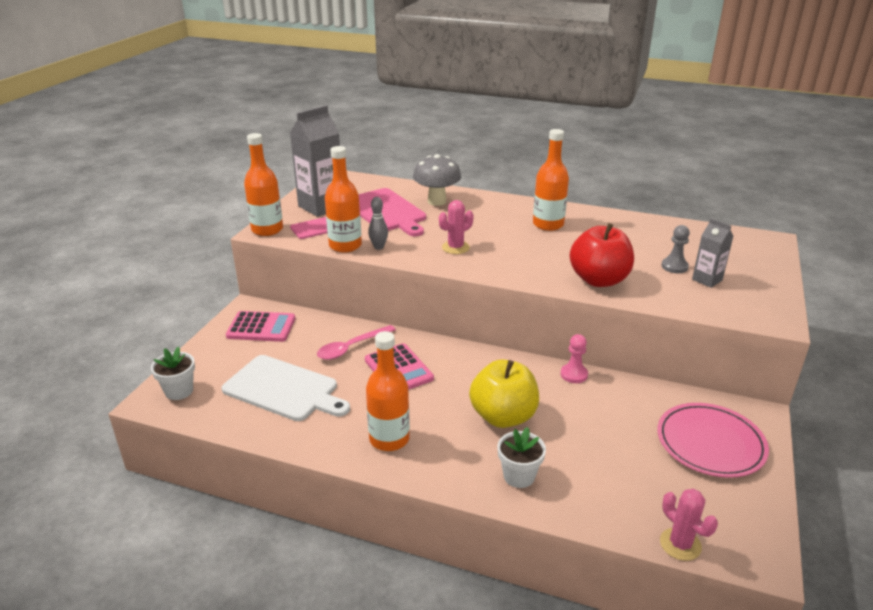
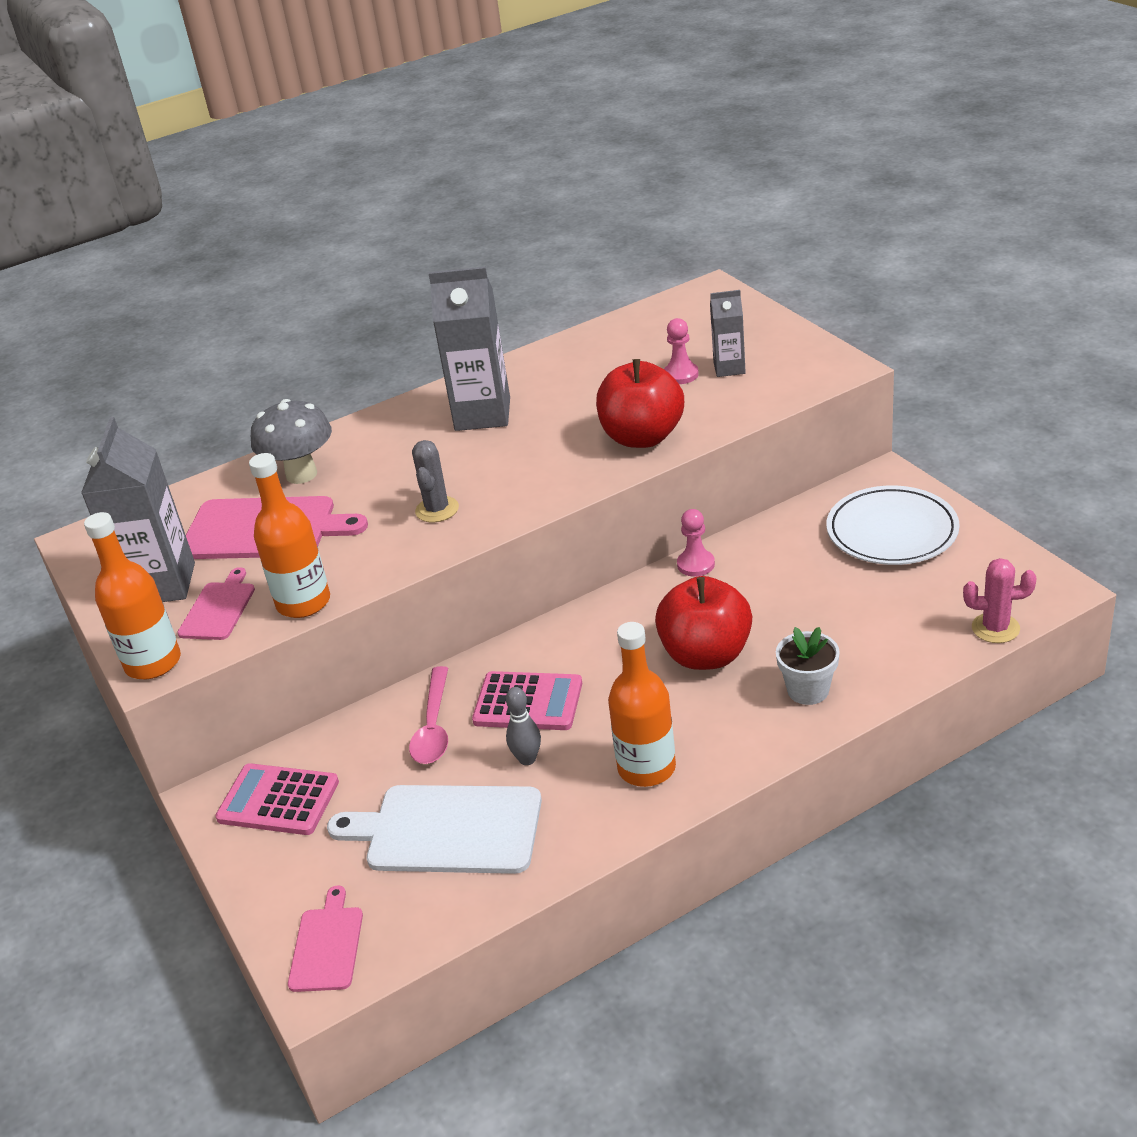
camera: 45 degrees left, 5 degrees up
white flower pot [151,347,195,400] -> pink cutting board [288,885,363,992]
white cutting board [221,355,350,421] -> white cutting board turned 150 degrees counterclockwise [327,785,542,874]
pink calculator [226,311,295,342] -> pink calculator turned 120 degrees counterclockwise [215,764,339,835]
grey bowling pin [368,197,388,250] -> grey bowling pin moved to [506,687,541,765]
pink cactus [439,200,473,254] -> grey cactus [412,440,459,522]
yellow apple [469,360,539,428] -> red apple [655,576,752,670]
orange bottle [533,129,569,231] -> grey carton [429,267,510,431]
pink plate [657,403,769,478] -> white plate [826,485,960,565]
grey pawn [661,225,690,273] -> pink pawn [664,318,699,384]

